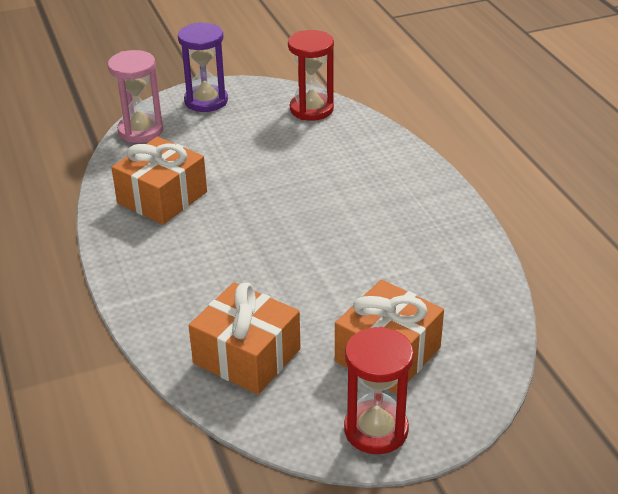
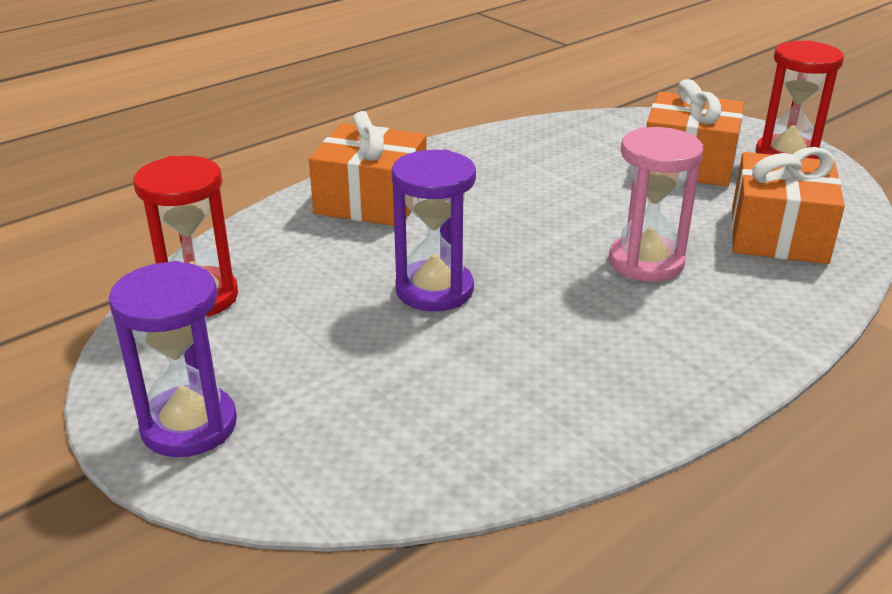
camera: 110 degrees left, 5 degrees down
pink hourglass [108,50,163,143] -> pink hourglass moved to [609,127,703,282]
orange gift [111,137,207,225] -> orange gift moved to [309,111,427,226]
none -> purple hourglass [392,150,476,311]

